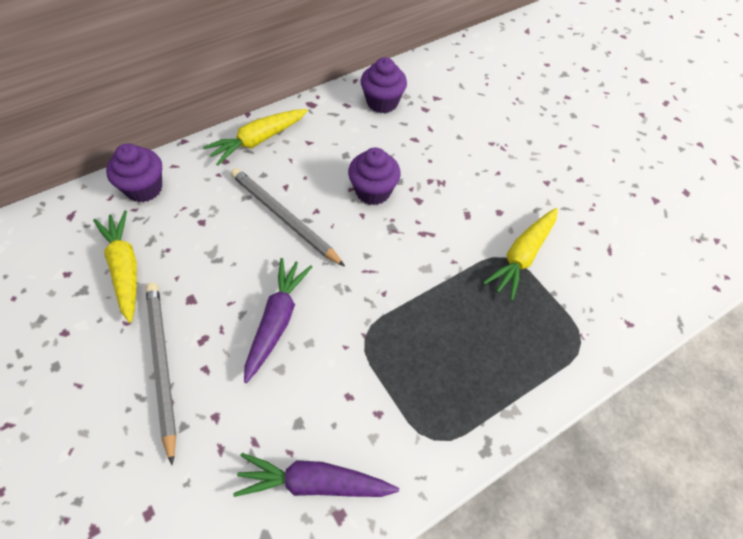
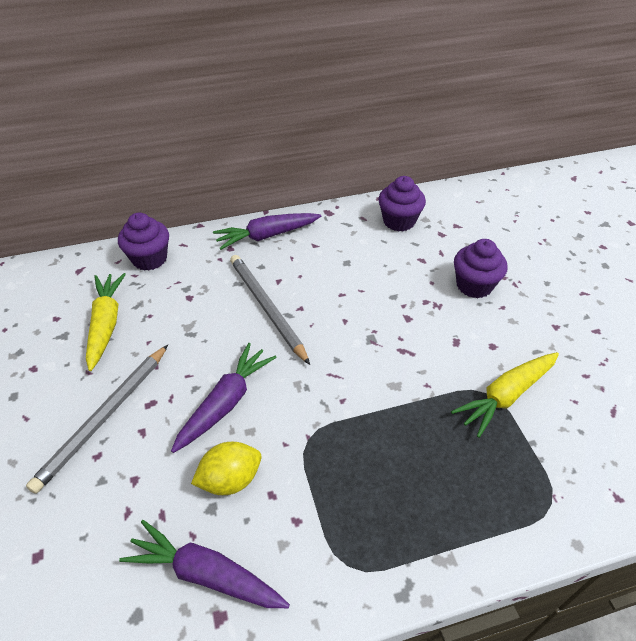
camera: 20 degrees right, 10 degrees down
grey pencil [146,283,177,465] -> grey pencil turned 150 degrees counterclockwise [26,345,168,494]
yellow carrot [203,109,308,165] -> purple carrot [213,213,321,250]
purple cupcake [348,148,401,205] -> purple cupcake moved to [454,239,508,298]
none -> yellow lemon [191,442,261,495]

